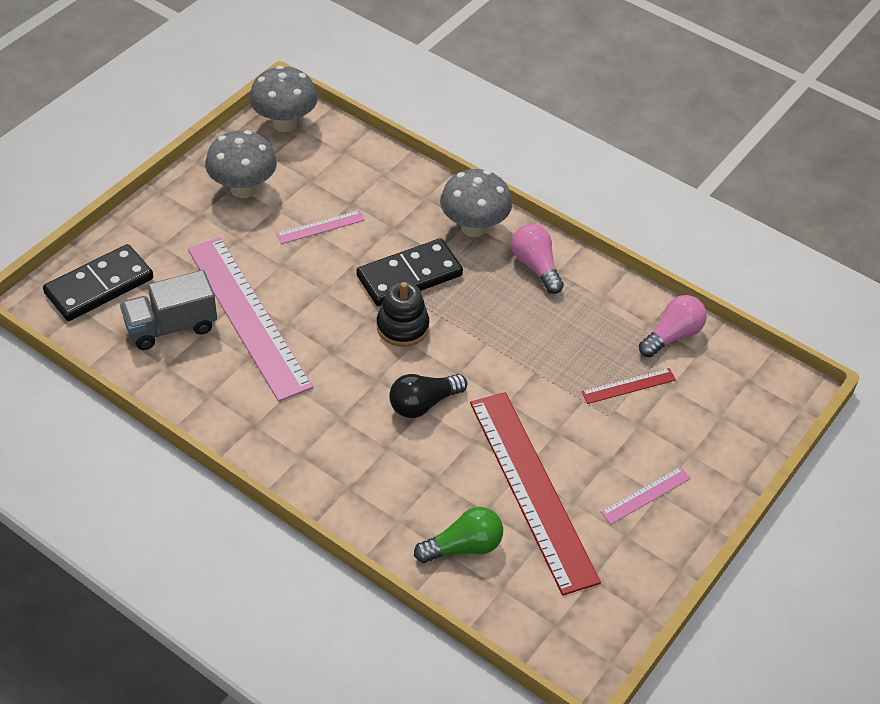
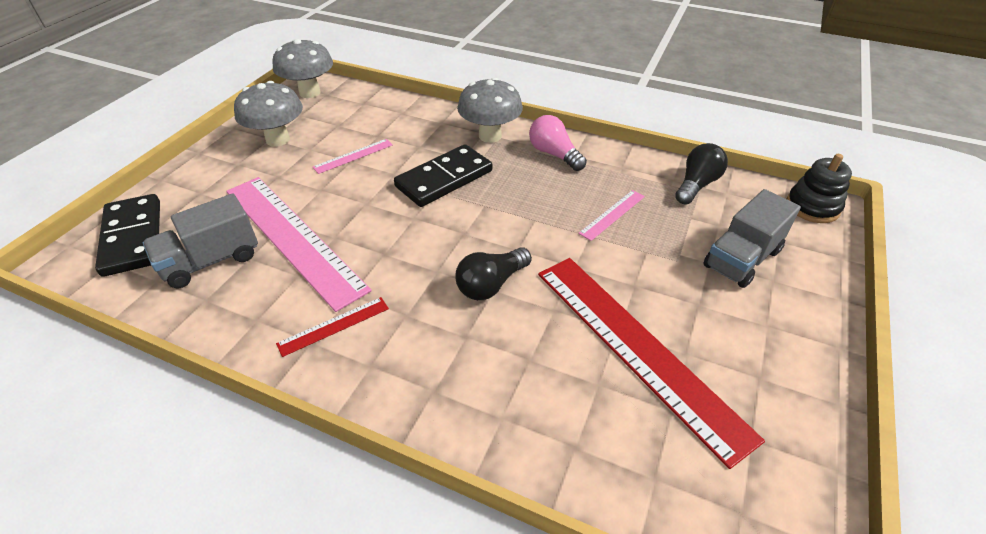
camera: 10 degrees left, 5 degrees down
black domino [43,244,153,321] -> black domino turned 60 degrees counterclockwise [95,194,160,277]
black stacking toy [376,282,429,347] -> black stacking toy moved to [787,154,852,223]
green light bulb [414,507,503,563] -> none
red ruler [581,368,676,404] -> red ruler moved to [276,297,389,357]
pink ruler [601,466,691,524] -> pink ruler moved to [578,190,645,241]
pink light bulb [639,295,707,357] -> black light bulb [675,143,728,205]
none -> grey truck [703,189,801,288]

